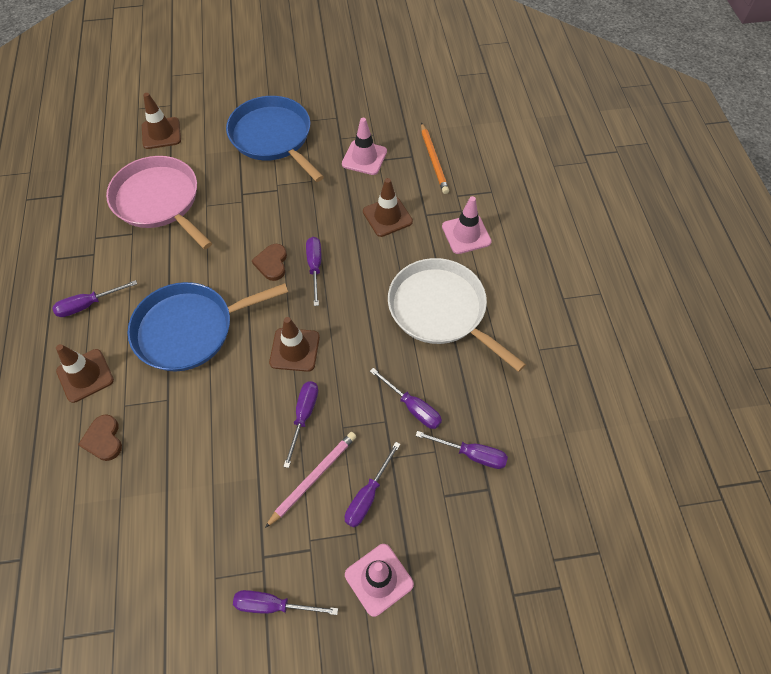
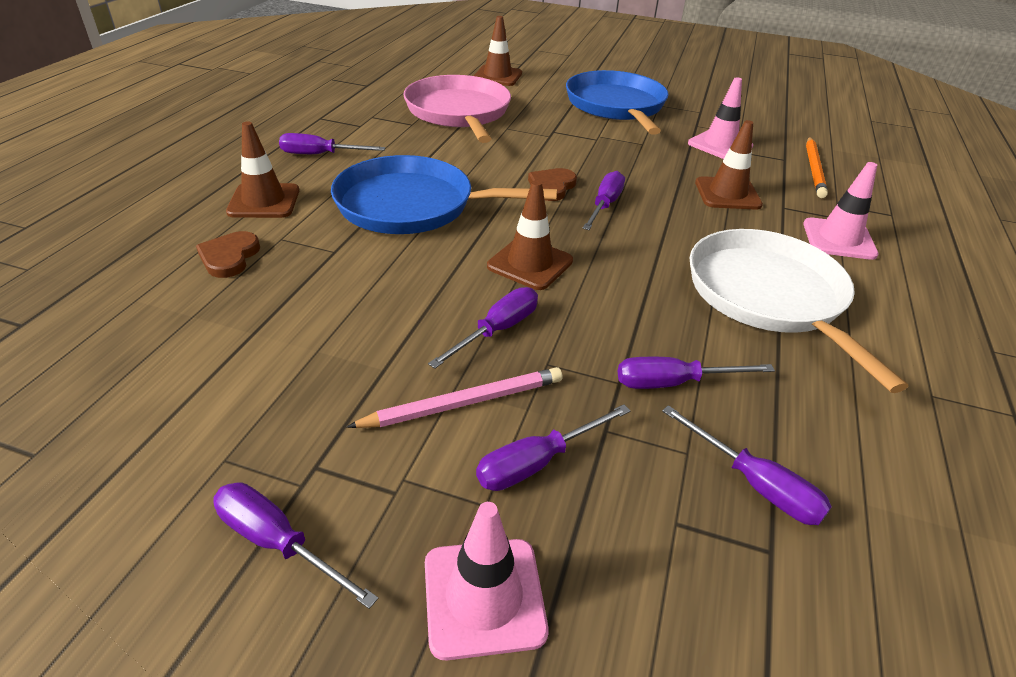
camera: 25 degrees right, 20 degrees down
purple screwdriver [370,368,442,429] -> purple screwdriver turned 105 degrees clockwise [618,357,775,389]

